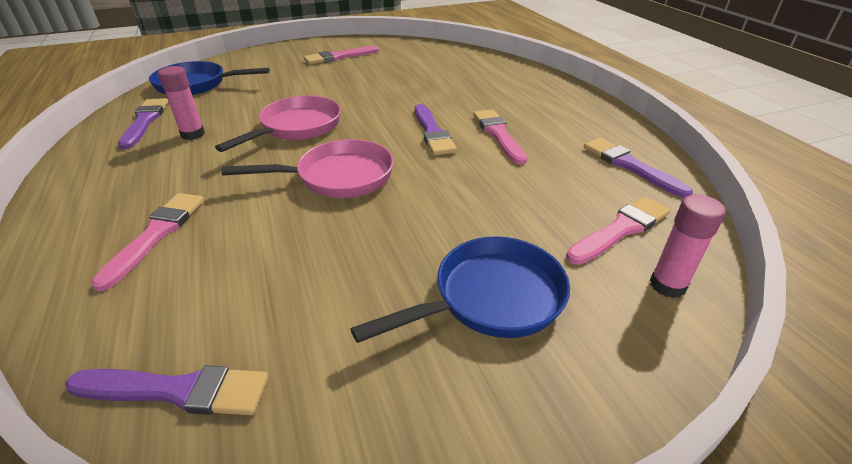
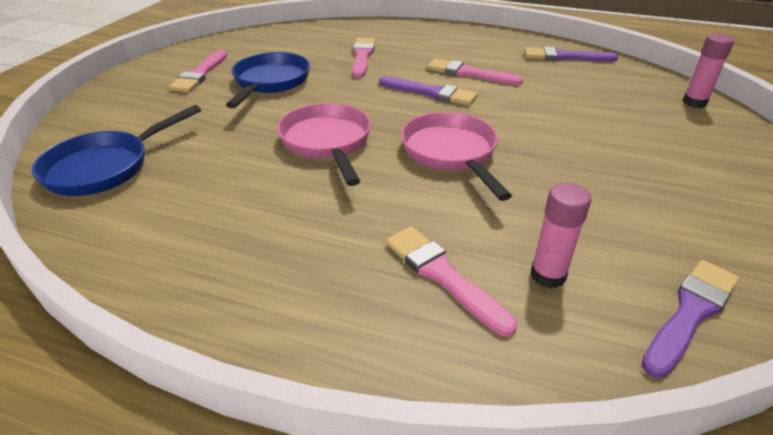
camera: 50 degrees left, 0 degrees up
purple brush [118,98,168,149] -> none
pink glue stick [158,66,205,140] -> pink glue stick moved to [530,183,592,288]
pink pan [221,139,394,198] -> pink pan turned 45 degrees counterclockwise [401,112,512,201]
blue pan [350,236,570,343] -> blue pan moved to [226,52,310,108]
pink brush [566,197,670,265] -> pink brush moved to [352,38,375,78]

